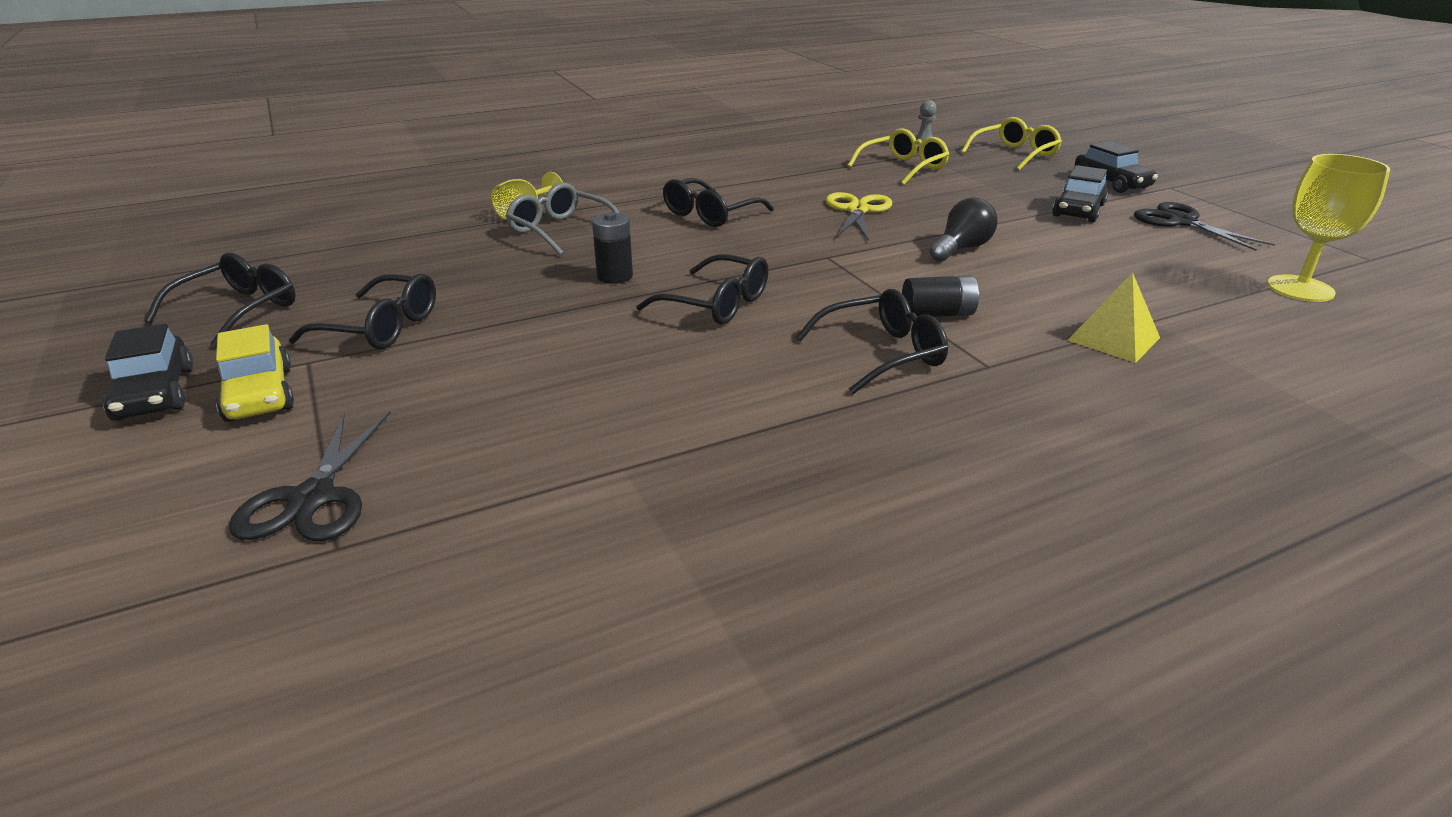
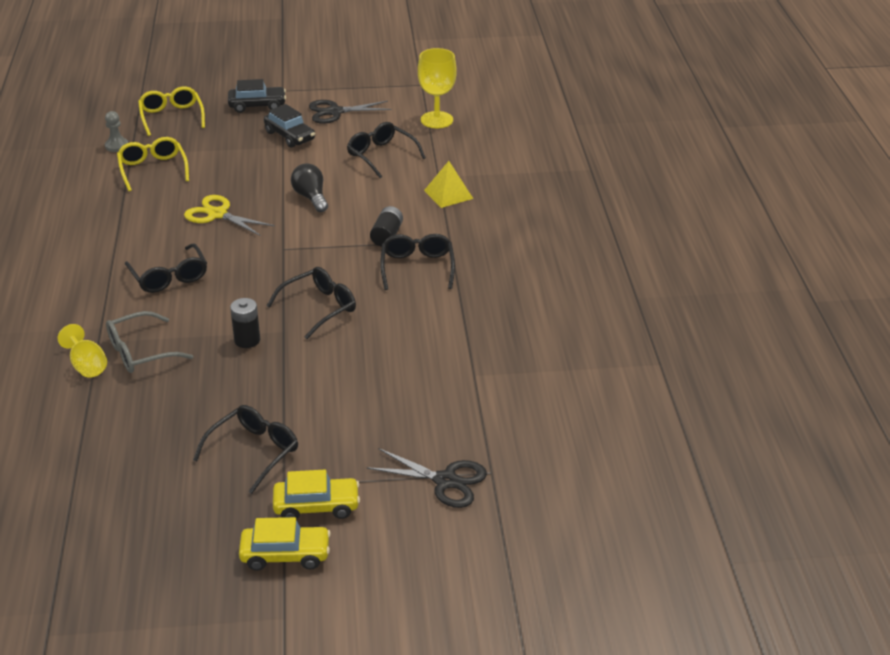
camera: 70 degrees left, 5 degrees up
black car [103,324,193,421] -> yellow car [239,517,331,571]
black glasses [145,253,296,347] -> black glasses moved to [347,122,426,178]

